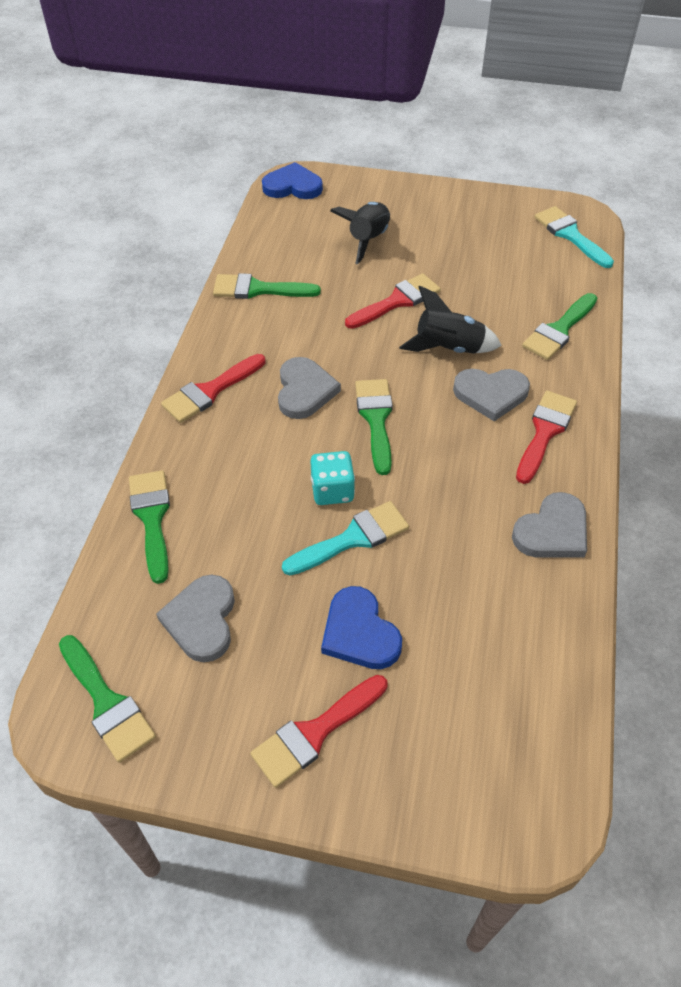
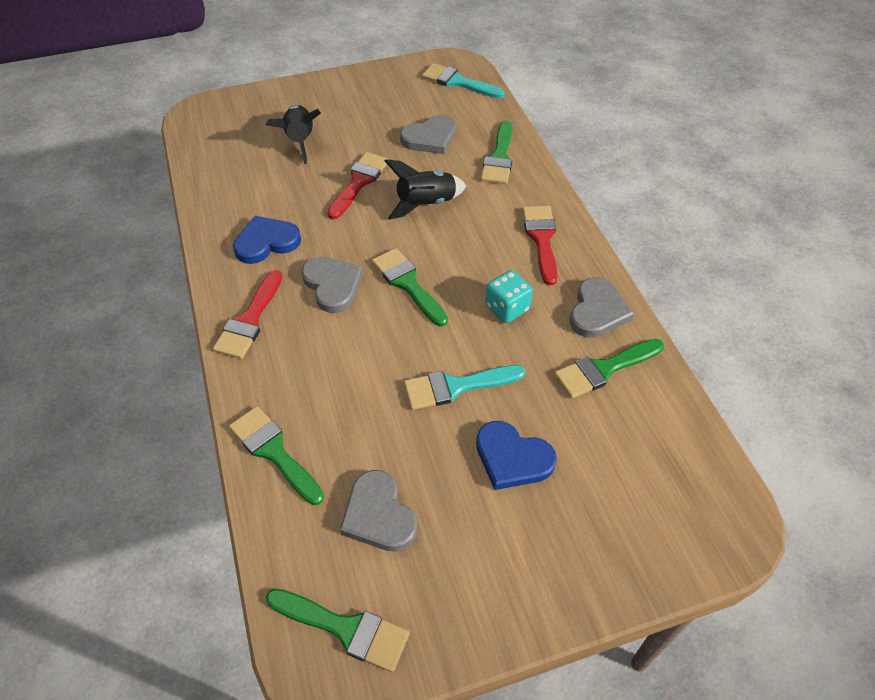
camera: 30 degrees left, 0 degrees up
green brush [213,273,321,299] -> green brush moved to [554,339,664,398]
red brush [251,675,387,788] -> none
blue heart [262,162,323,199] -> blue heart moved to [233,216,301,264]
turquoise brush [282,501,409,575] -> turquoise brush turned 135 degrees counterclockwise [404,365,525,410]
turquoise dice [310,451,355,505] -> turquoise dice moved to [486,270,533,323]
grey heart [453,369,530,421] -> grey heart moved to [400,115,456,154]

